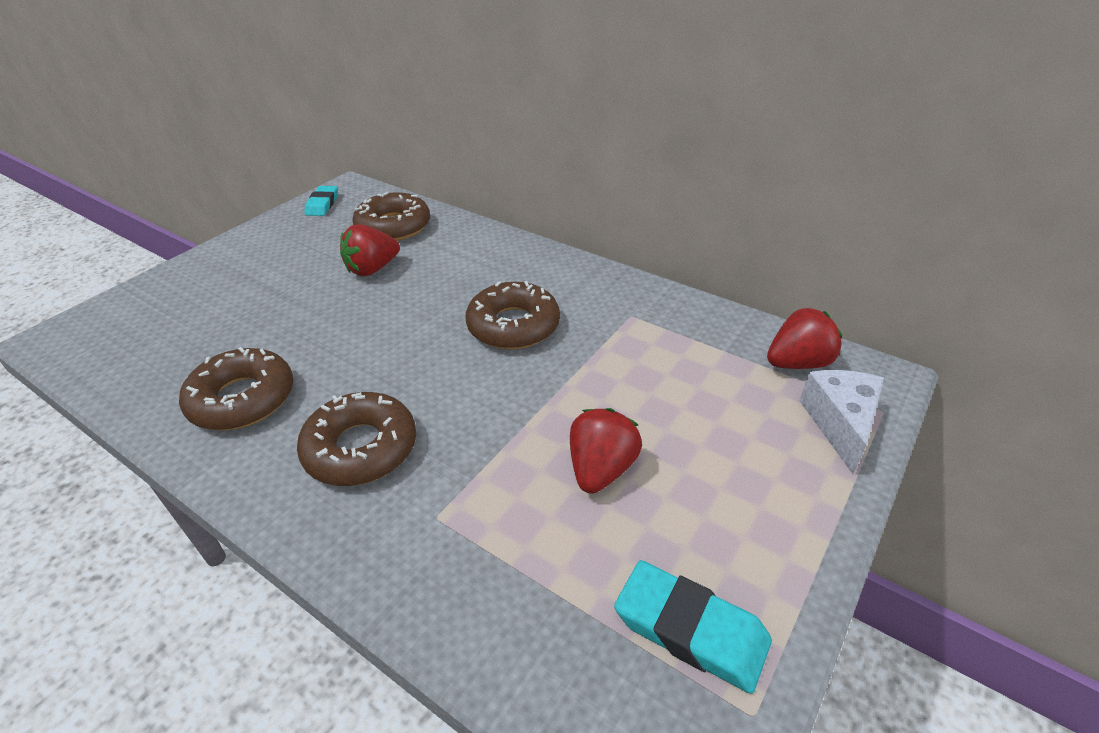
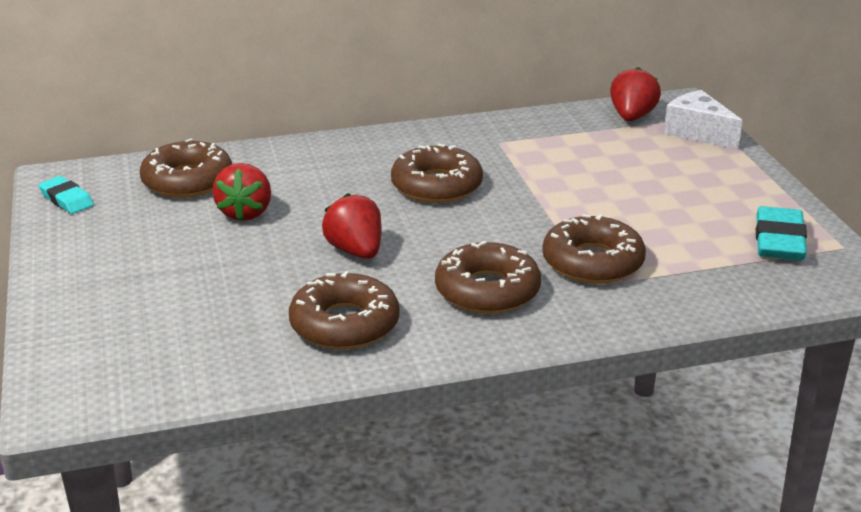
camera: 50 degrees left, 10 degrees down
red strawberry [570,408,642,494] -> red strawberry moved to [322,193,382,259]
turquoise eraser [614,560,772,694] -> turquoise eraser turned 60 degrees counterclockwise [756,206,807,260]
none -> brown donut [542,214,646,284]

